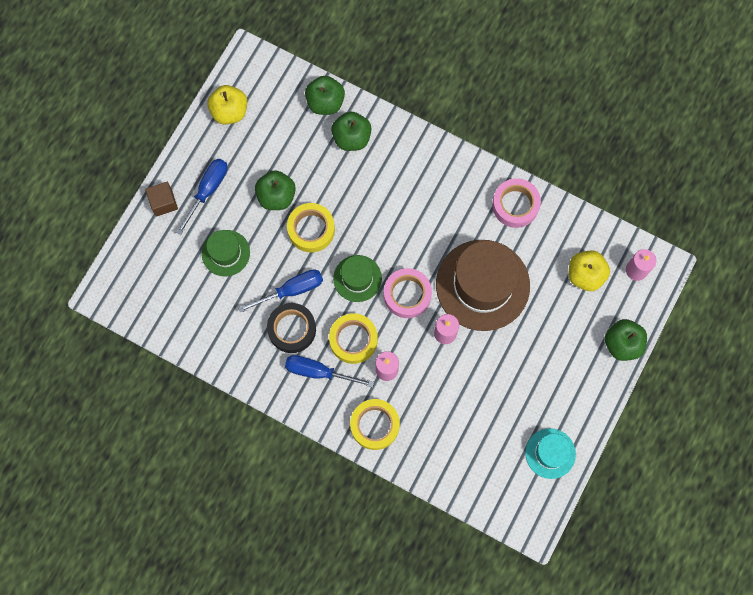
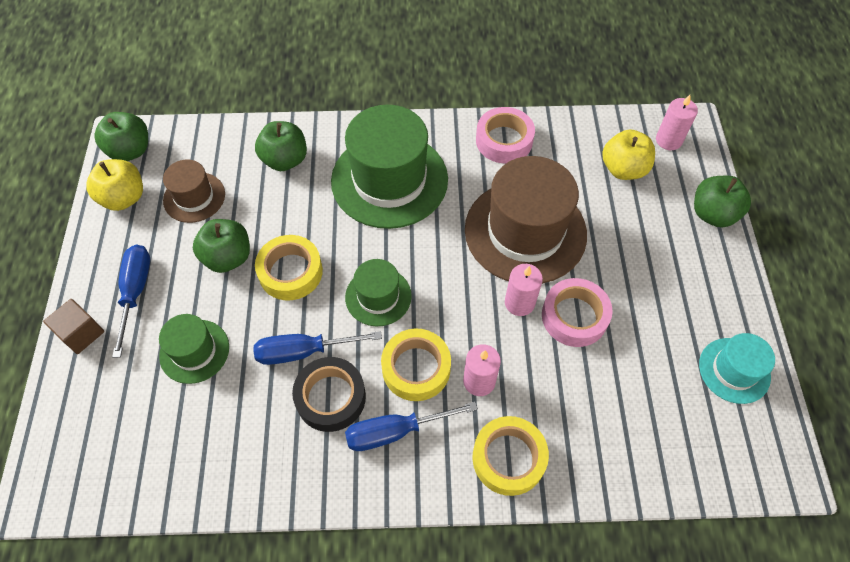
camera: 30 degrees left, 15 degrees down
blue screwdriver [238,269,323,313] -> blue screwdriver turned 135 degrees counterclockwise [253,331,382,365]
green apple [305,76,345,115] -> green apple moved to [94,112,148,161]
pink tape [384,268,432,318] -> pink tape moved to [542,278,613,347]
none -> brown hat [163,160,225,223]
none -> green hat [331,105,448,229]

